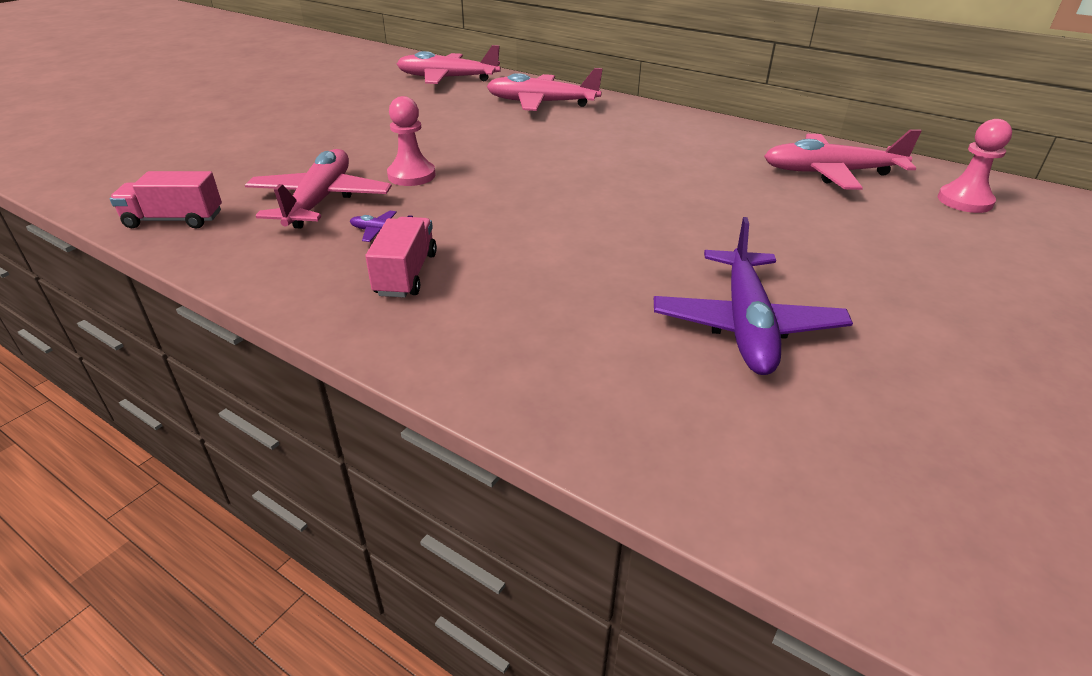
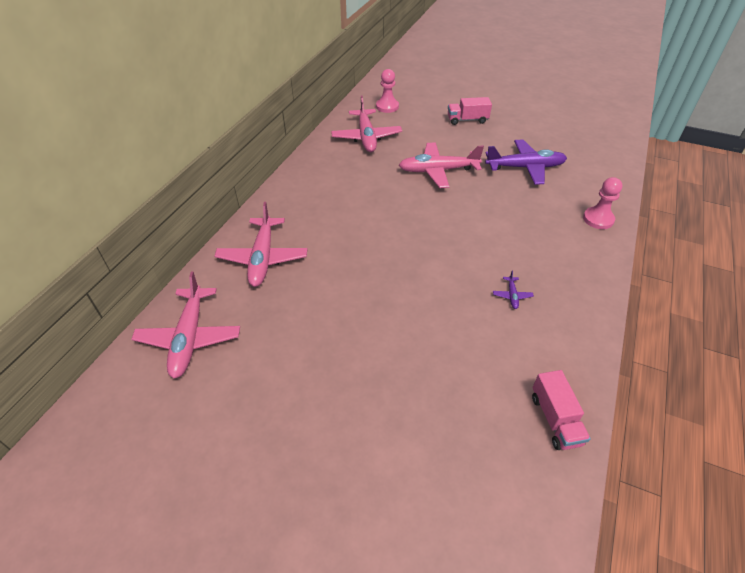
camera: 100 degrees left, 10 degrees up
pink plane [245,149,392,228] -> pink plane moved to [399,142,484,188]
pink truck [365,217,437,298] -> pink truck moved to [448,97,492,125]
pink pawn [387,96,436,186] -> pink pawn moved to [583,177,622,229]

